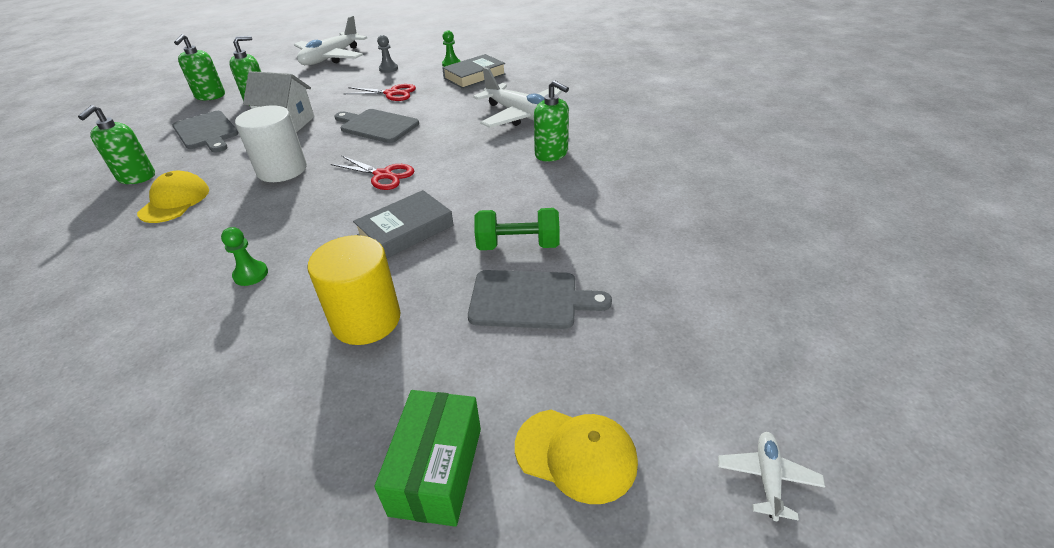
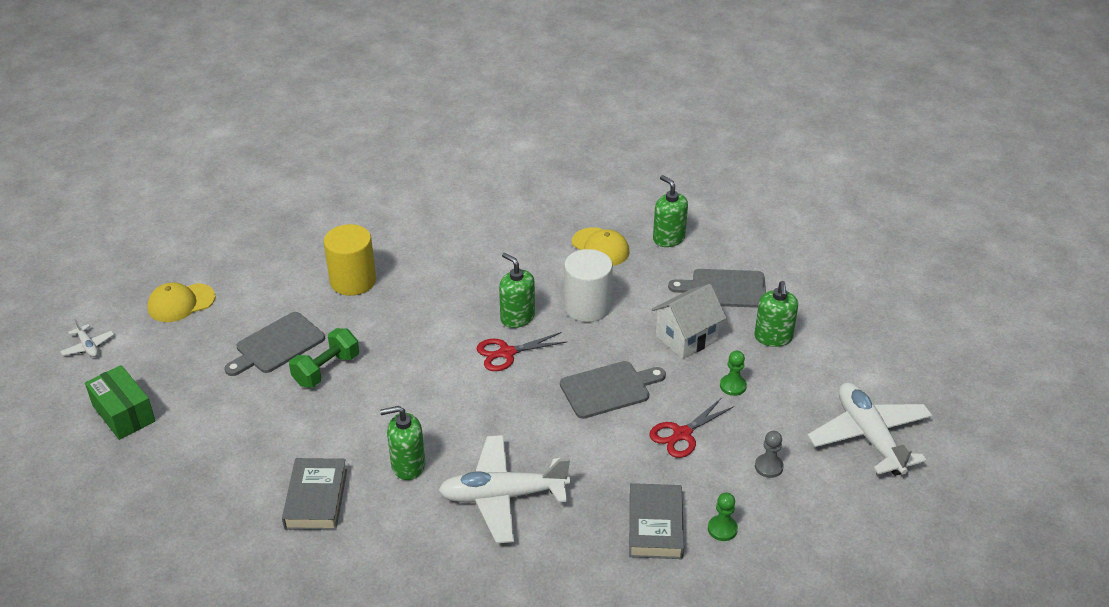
camera: 130 degrees right, 0 degrees up
green soap dispenser [174,34,225,101] -> green soap dispenser moved to [499,253,535,328]
green pawn [221,227,268,286] -> green pawn moved to [720,351,747,396]
grey book [353,190,454,258] -> grey book moved to [282,458,347,530]
green box [374,390,481,527] -> green box moved to [85,365,155,440]

